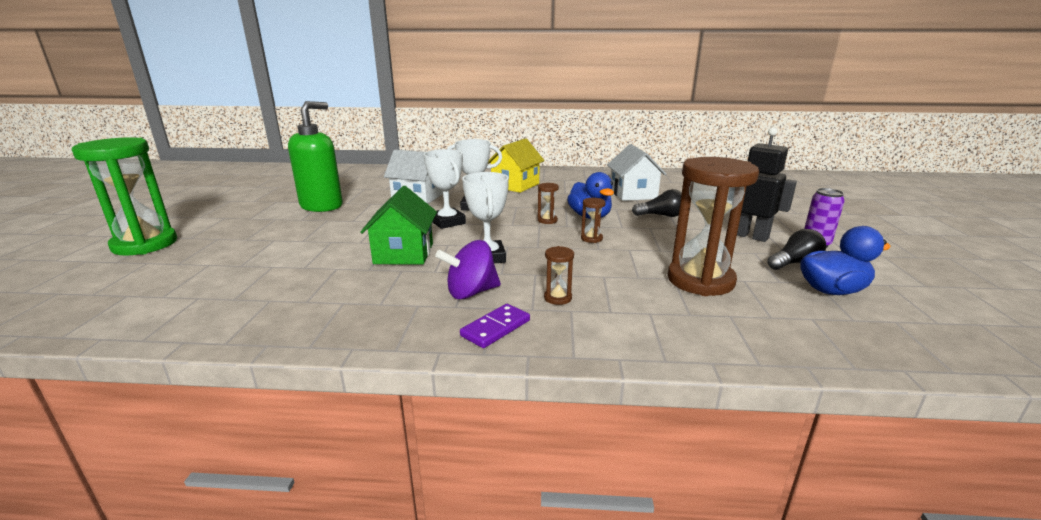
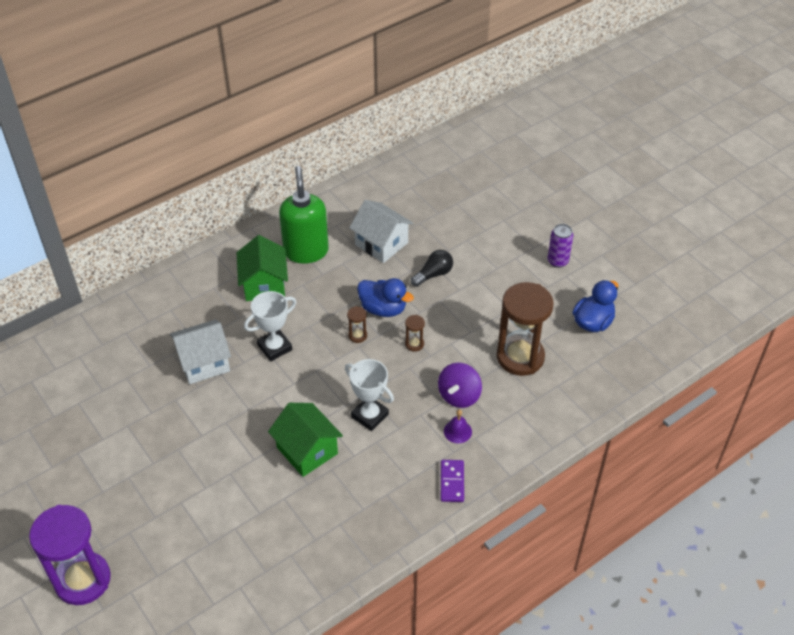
camera: 40 degrees left, 25 degrees up
green hourglass [72,137,177,256] -> purple hourglass [29,505,111,605]
green soap dispenser [288,101,343,212] -> green soap dispenser moved to [279,166,329,264]
white trophy [424,149,466,229] -> none
purple spinning top [435,240,501,299] -> purple spinning top moved to [438,363,482,408]
yellow house [488,138,545,193] -> green house [237,235,288,301]
brown hourglass [544,246,574,305] -> purple bell [444,409,472,443]
black robot [737,127,797,242] -> none
black light bulb [767,229,826,270] -> none

